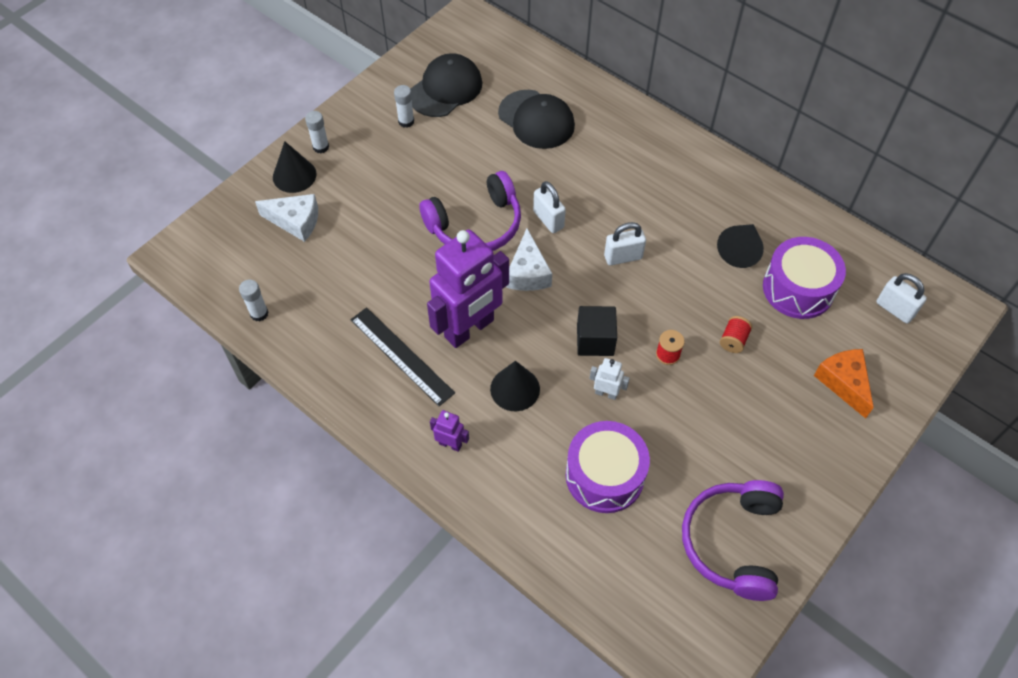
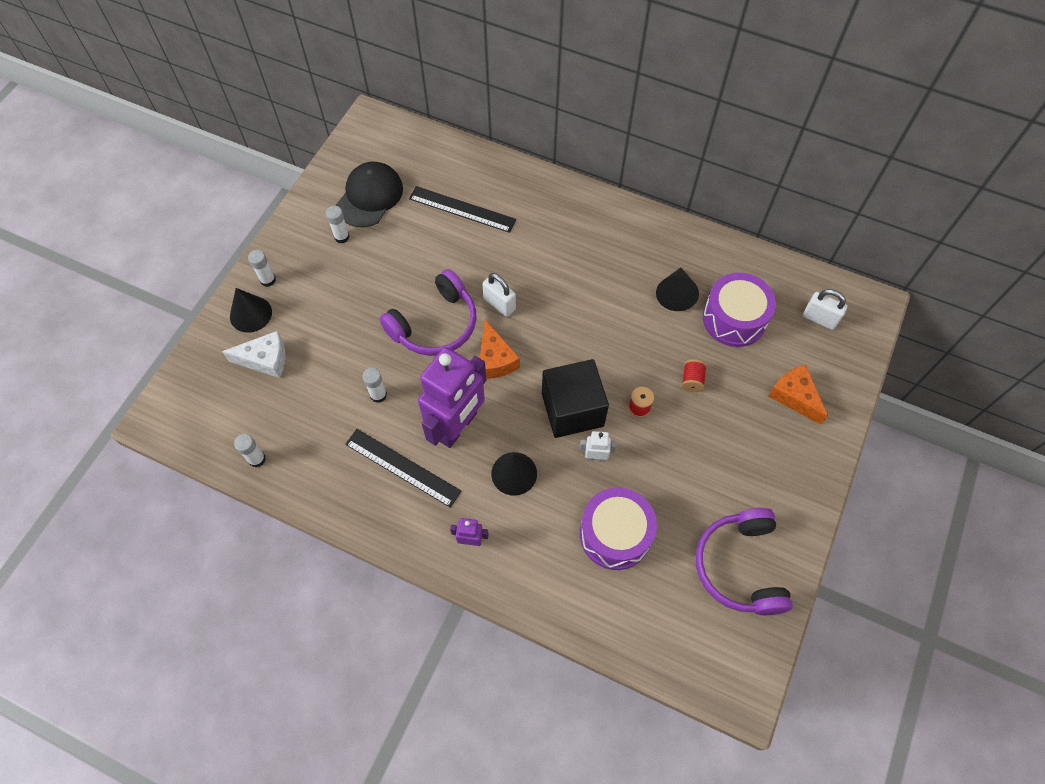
camera: 15 degrees left, 5 degrees up
black cap [498,90,575,149] -> black ruler [409,186,516,233]
white cheese [506,228,552,291] -> orange cheese [480,320,520,379]
black cube [577,306,617,356] -> black cube [542,359,609,438], size x1.56
white padlock [604,222,646,266] -> none
none -> white glue stick [363,368,387,403]

